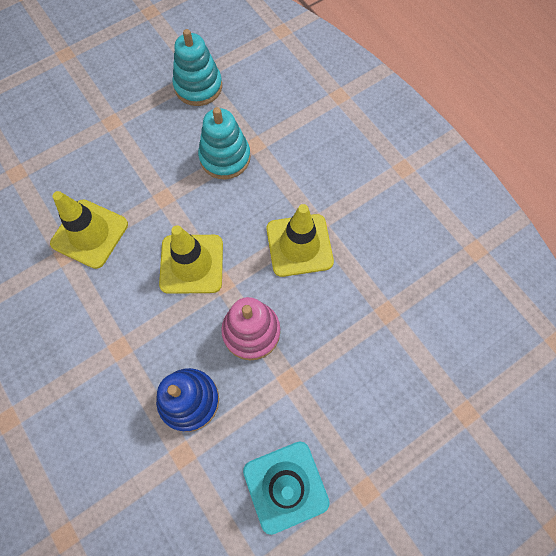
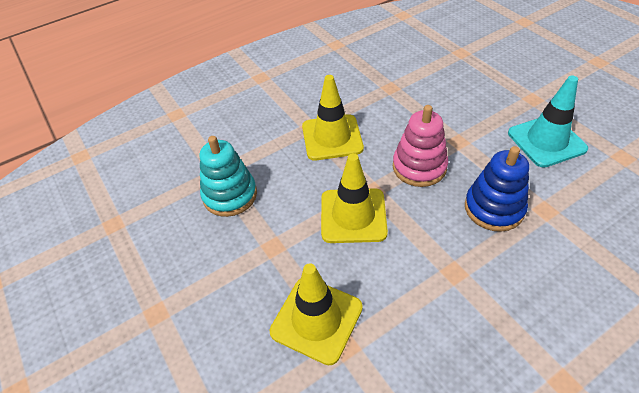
camera: 85 degrees left, 20 degrees down
turquoise stacking toy [172,29,222,106] -> none

